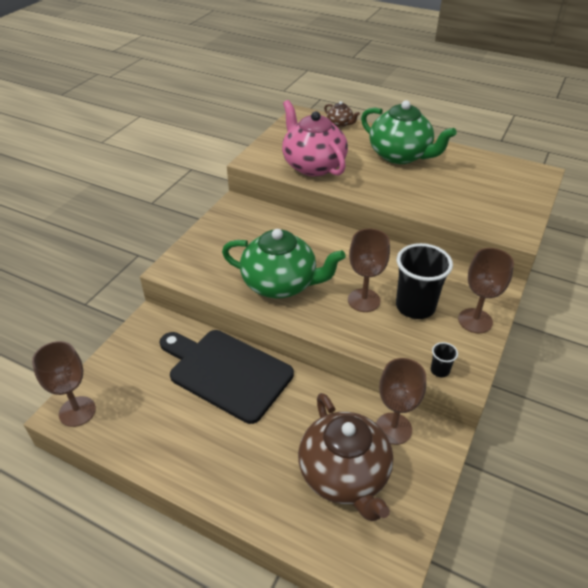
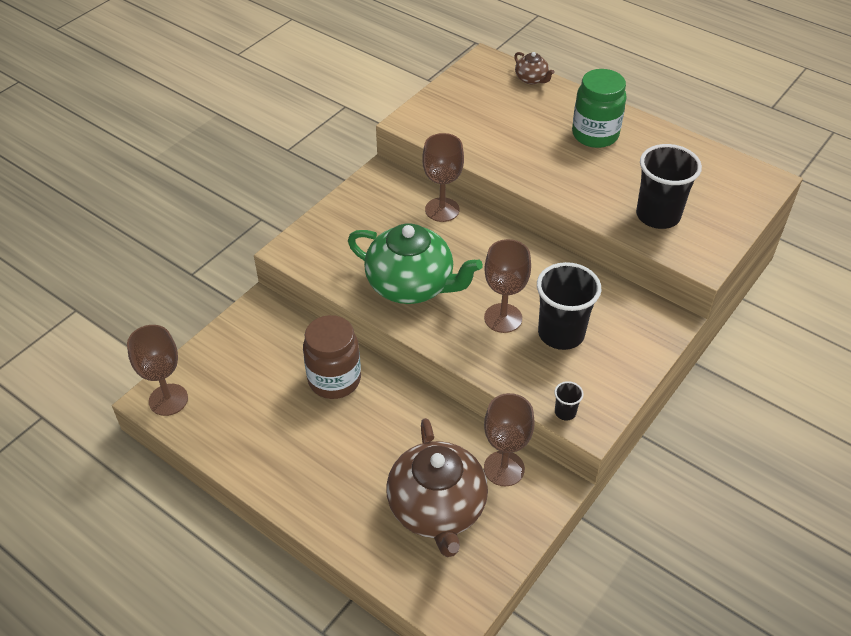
camera: 10 degrees right, 5 degrees up
black cutting board [160,330,294,424] -> brown jar [303,315,361,399]
pink teapot [282,100,348,176] -> none
green teapot [361,100,457,164] -> green jar [572,69,627,148]
brown goblet [458,248,514,333] -> brown goblet moved to [422,133,464,222]
none -> black cup [636,144,702,229]

